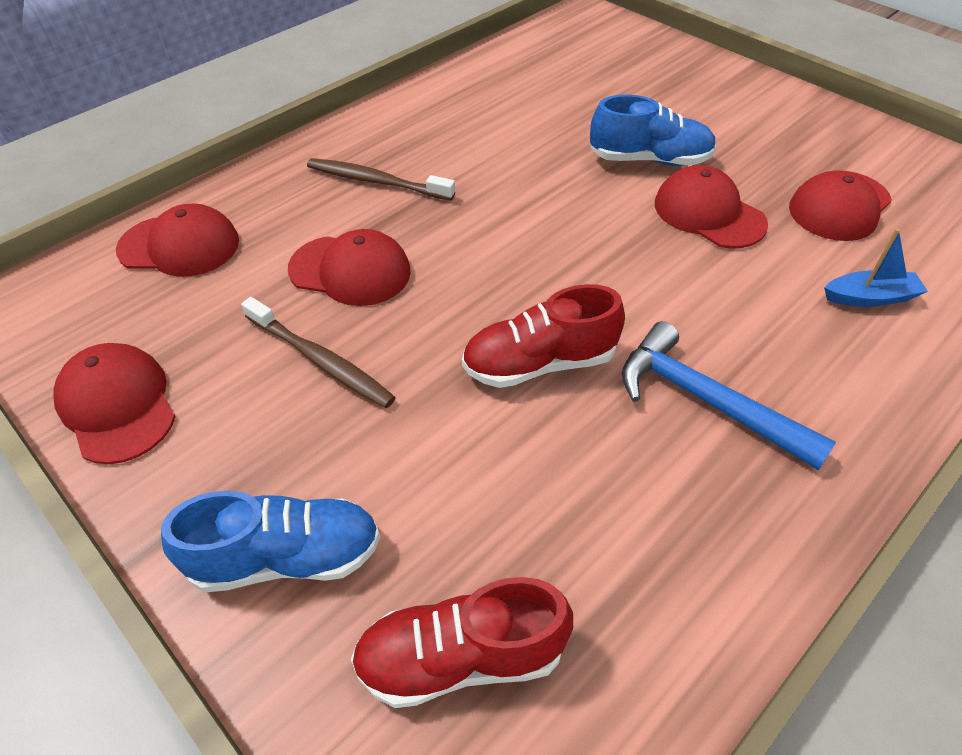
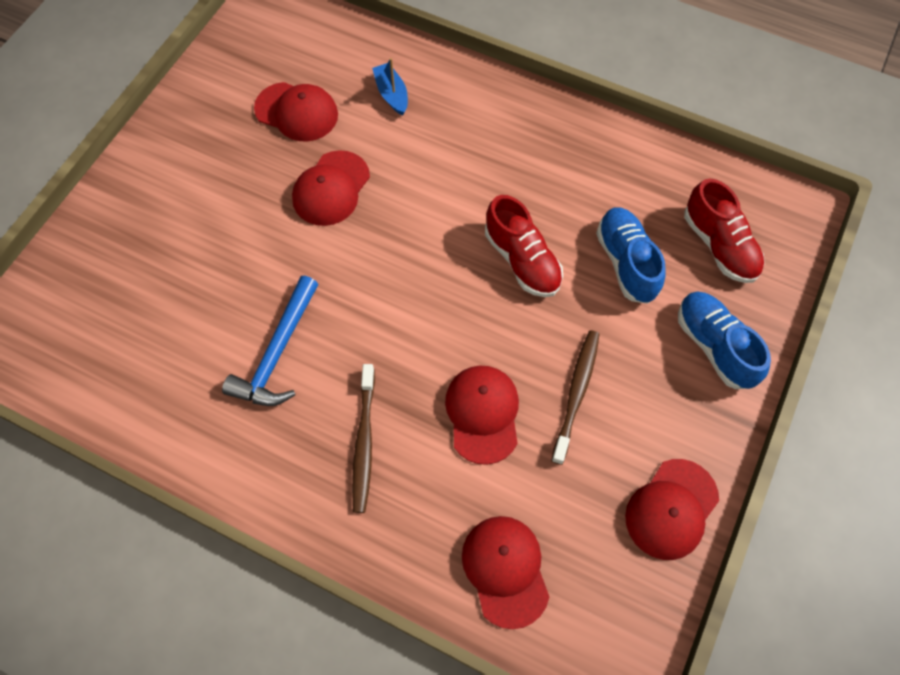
camera: 110 degrees left, 15 degrees up
blue shoe [590,95,717,166] -> blue shoe moved to [596,207,666,304]
blue hammer [622,321,836,470] -> blue hammer moved to [222,276,318,406]

